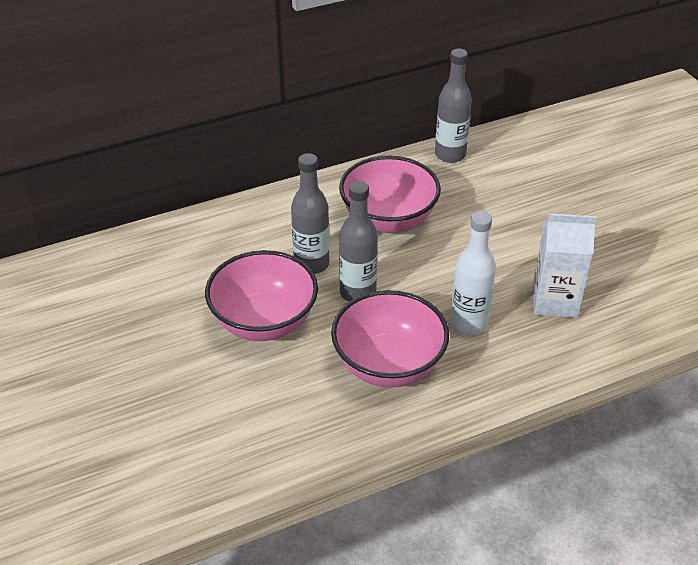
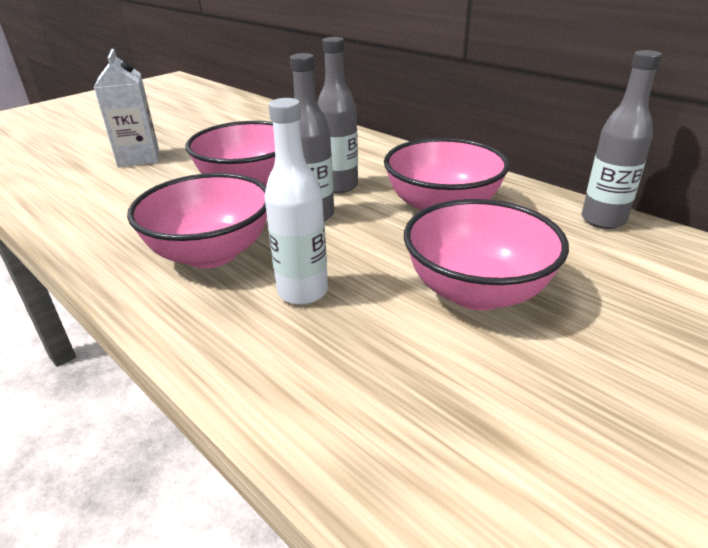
camera: 70 degrees right, 10 degrees down
white carton [533,213,596,318] -> white carton moved to [94,49,159,167]
none -> pink bowl [404,199,569,310]

